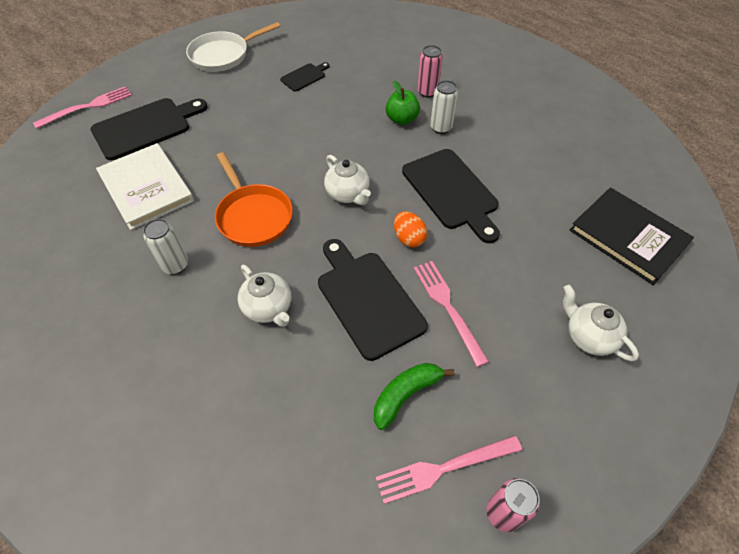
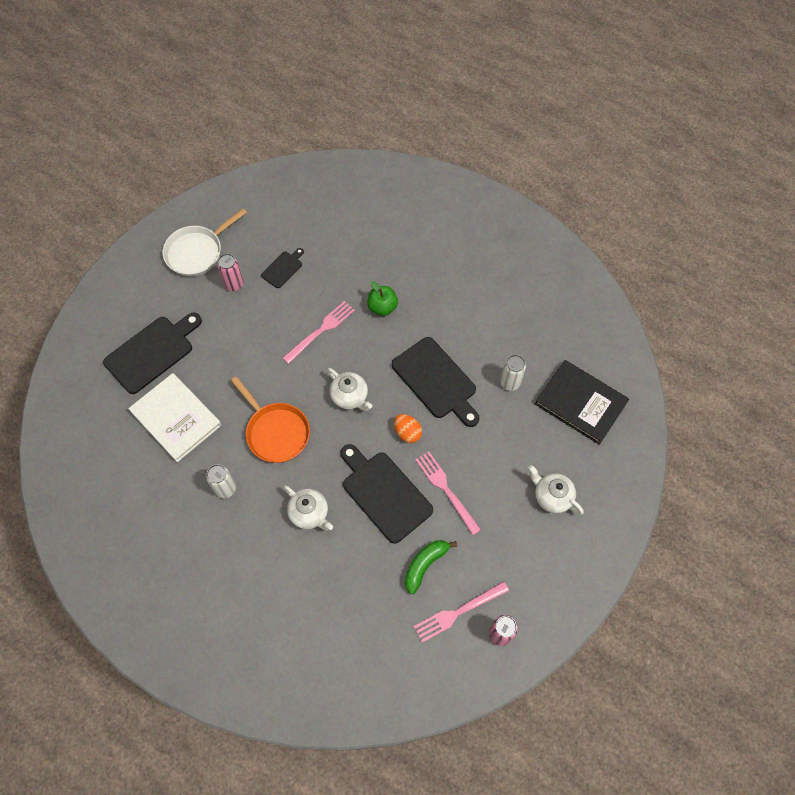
camera: 10 degrees left, 10 degrees up
pink fork [33,86,132,129] -> pink fork moved to [282,301,355,364]
pink can [417,45,443,98] -> pink can moved to [217,254,244,291]
white can [430,80,458,134] -> white can moved to [500,355,526,391]

